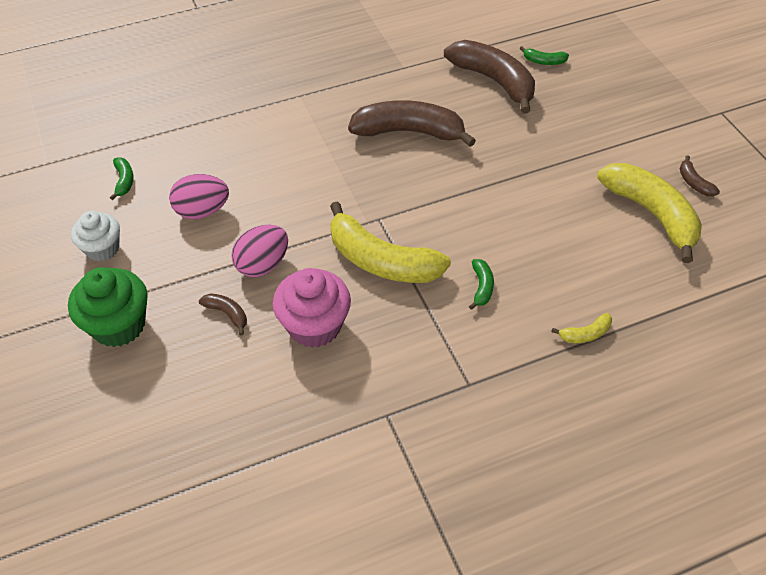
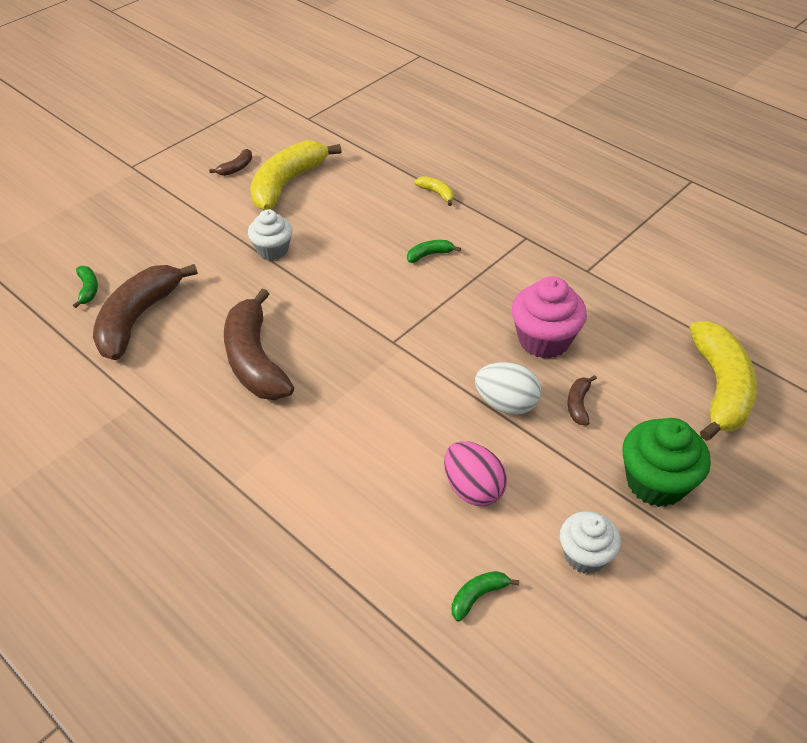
camera: 115 degrees left, 5 degrees down
pink egg [231,225,288,277] -> white egg [475,362,541,415]
yellow banana [330,201,451,283] -> yellow banana moved to [690,321,757,441]
none -> white cupcake [248,209,292,260]

